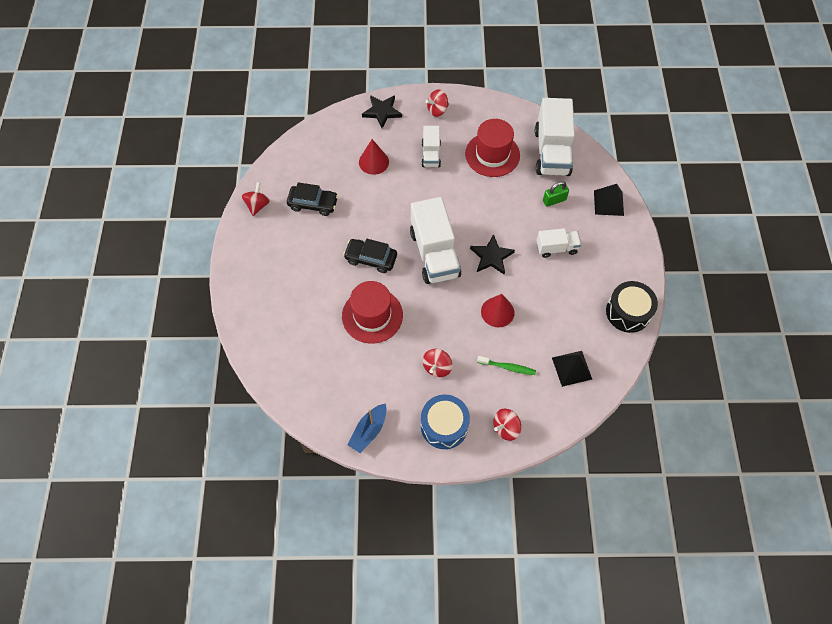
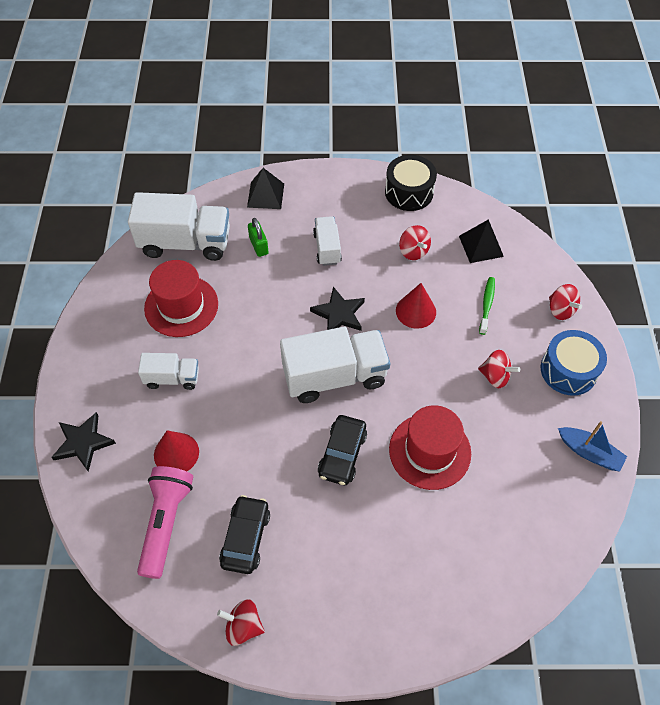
camera: 90 degrees left, 5 degrees down
red spinning top [426,89,449,117] -> red spinning top moved to [399,225,431,260]
none -> pink flashlight [137,466,193,579]

